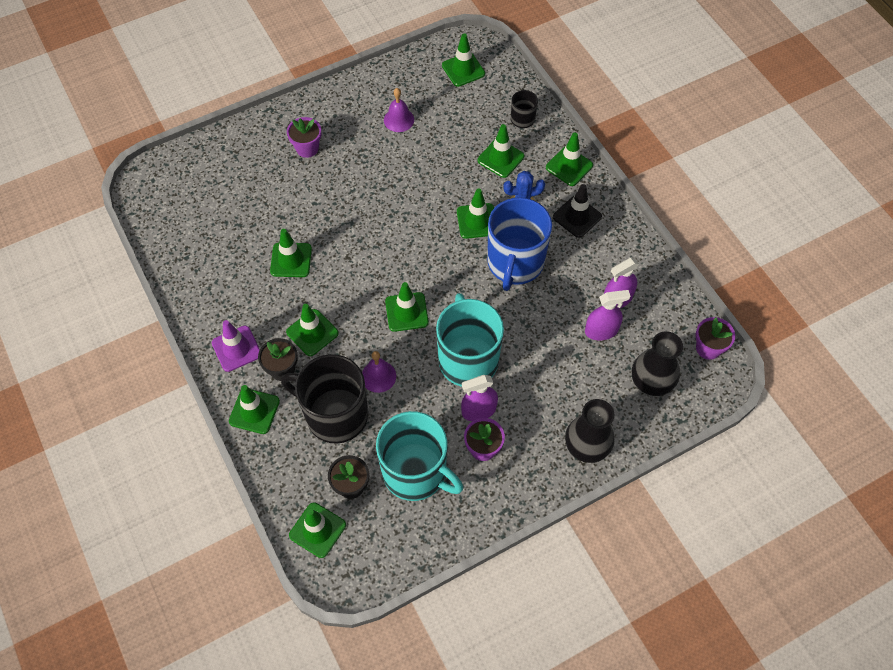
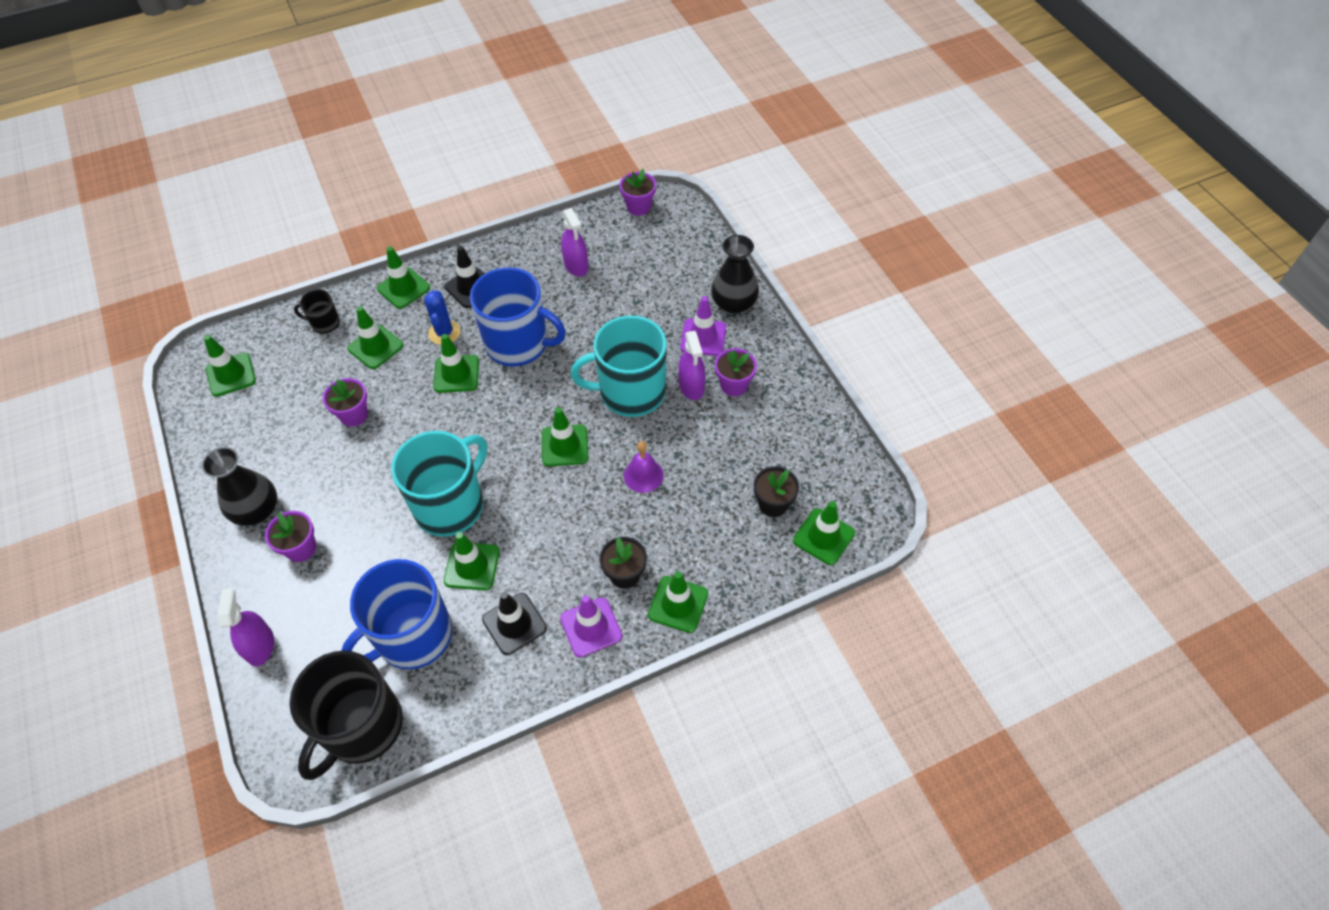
camera: 85 degrees left, 5 degrees down
black mug [281,354,368,444] -> black mug moved to [289,651,403,780]
green traffic cone [286,304,339,356] -> none
turquoise mug [376,411,463,501] -> turquoise mug moved to [391,431,487,537]
purple bell [384,88,414,132] -> none
purple spray bottle [585,290,630,340] -> purple spray bottle moved to [217,588,274,666]
black vase [632,331,683,396] -> black vase moved to [202,447,277,526]
none -> purple flower pot [323,378,368,427]
none -> blue mug [341,559,452,669]
none -> black traffic cone [482,592,547,655]
none -> purple traffic cone [680,296,726,356]

